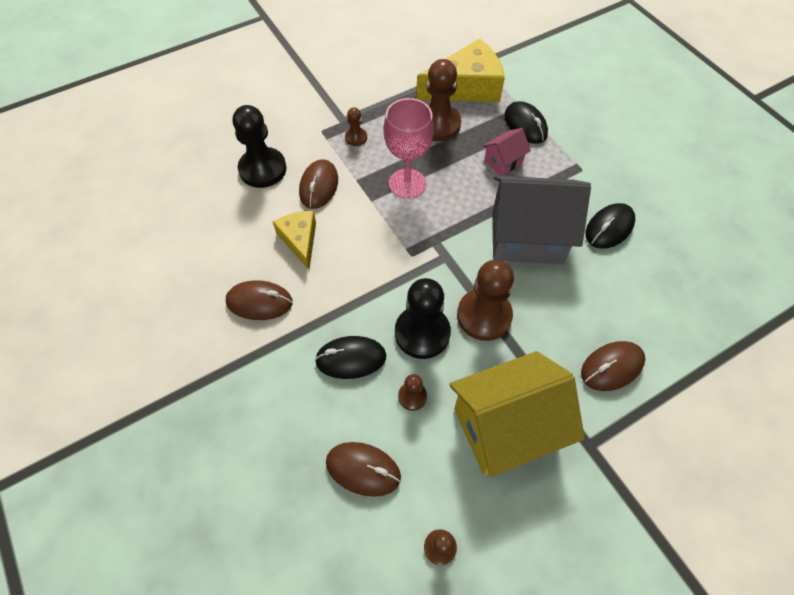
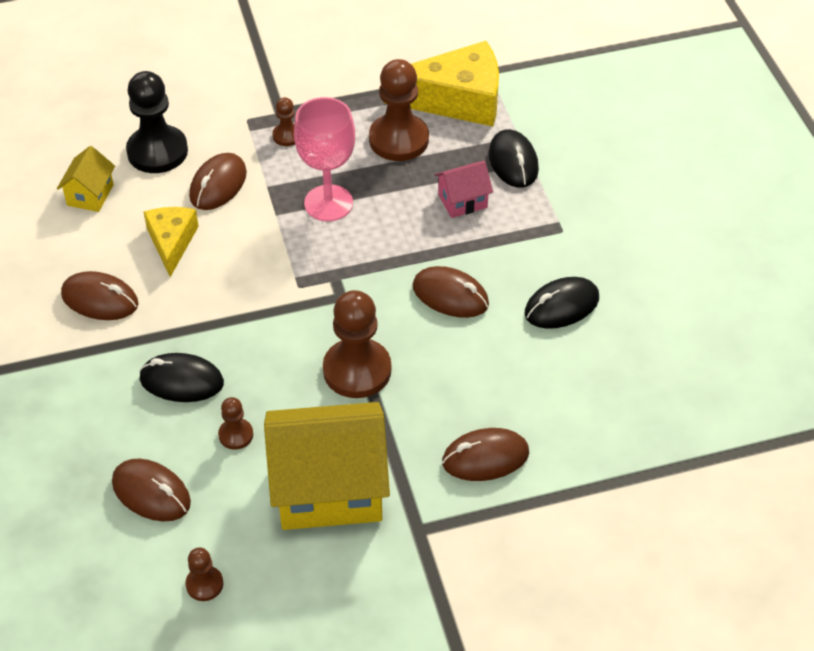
camera: 15 degrees right, 10 degrees down
black pawn [395,278,451,359] -> none
grey house [492,176,591,264] -> brown mouse [413,266,489,318]
none -> yellow house [57,146,115,212]

